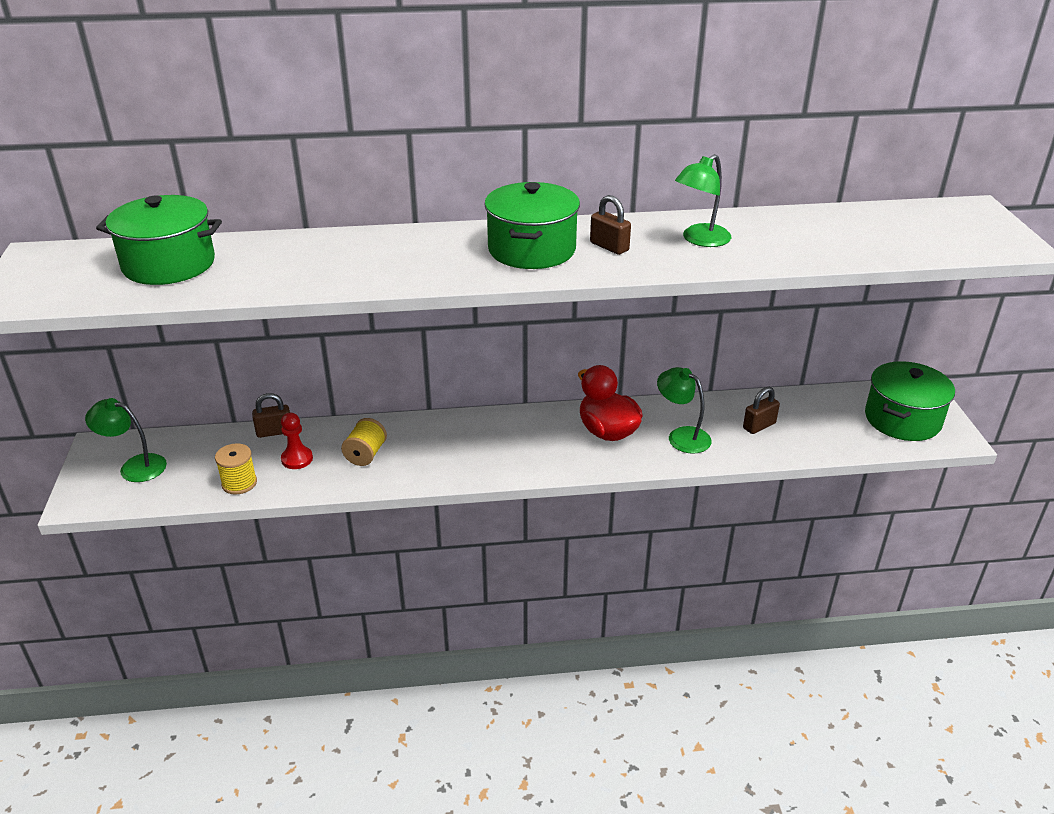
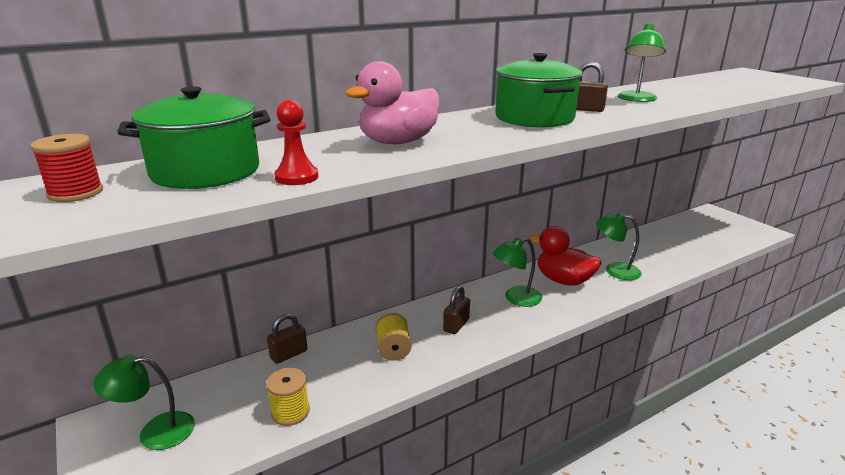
camera: 25 degrees left, 10 degrees down
red pawn [281,413,313,469] -> red pawn moved to [274,100,319,185]
brown padlock [743,387,780,434] -> brown padlock moved to [443,286,470,334]
green pot [865,361,955,441] -> none
none -> red spool [30,134,103,202]
none -> pink duck [345,61,439,144]
none -> green lamp [493,238,542,307]

